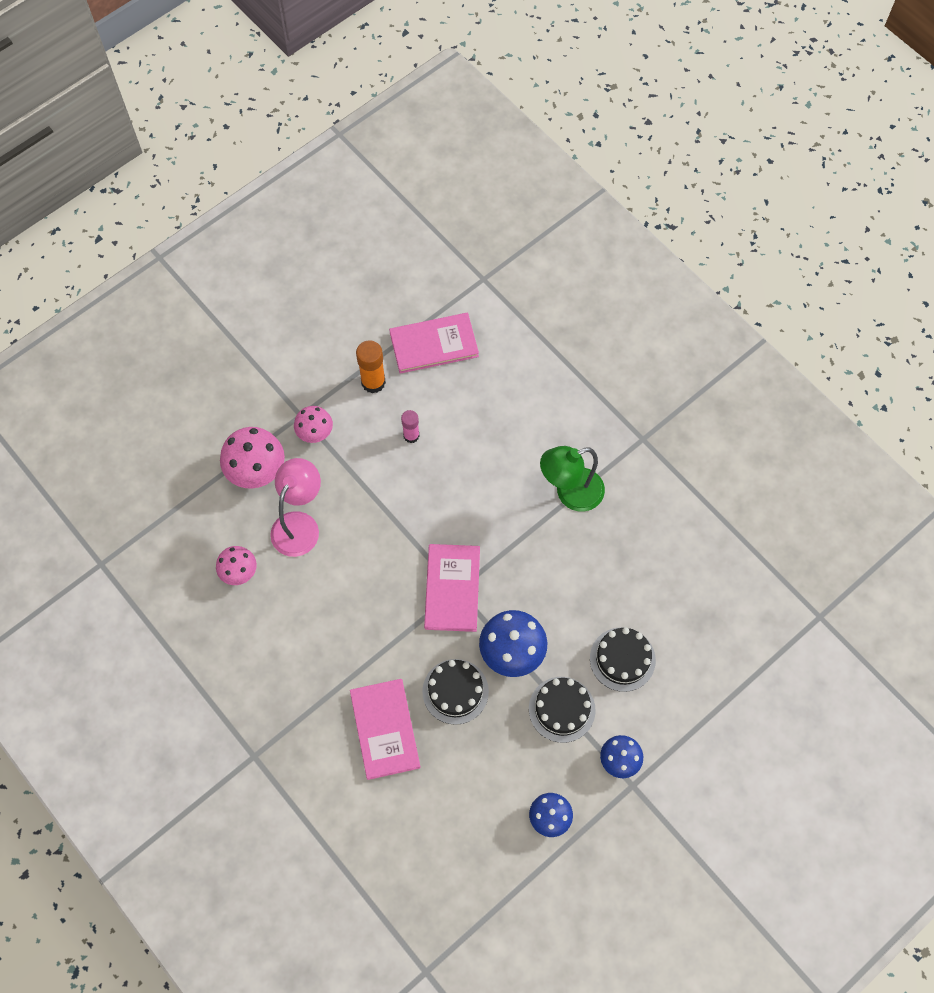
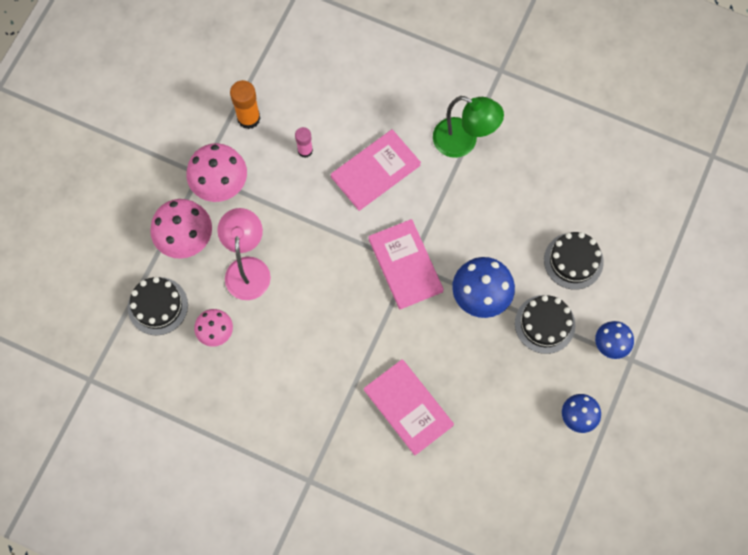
camera: 25 degrees left, 5 degrees up
pink mushroom [294,406,333,443] -> pink mushroom [186,143,247,202], size x1.62
pink book [389,313,479,374] -> pink book moved to [331,129,421,211]
black cake [422,659,489,725] -> black cake moved to [128,277,188,335]
green lamp [540,446,605,511] -> green lamp turned 105 degrees counterclockwise [433,96,504,158]

